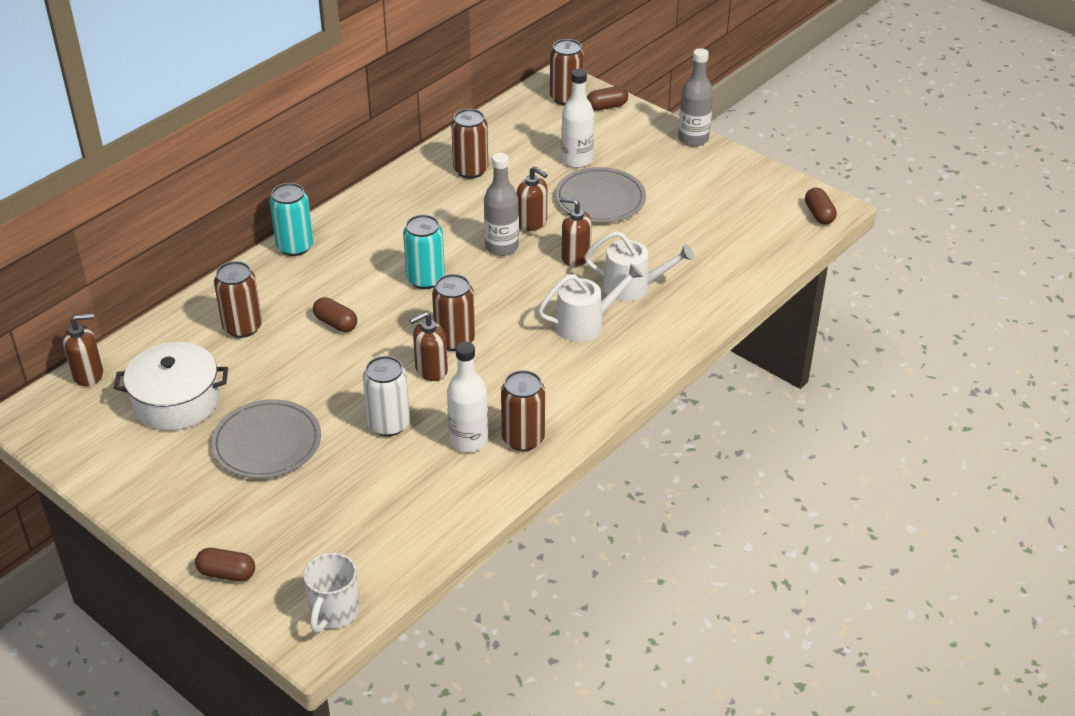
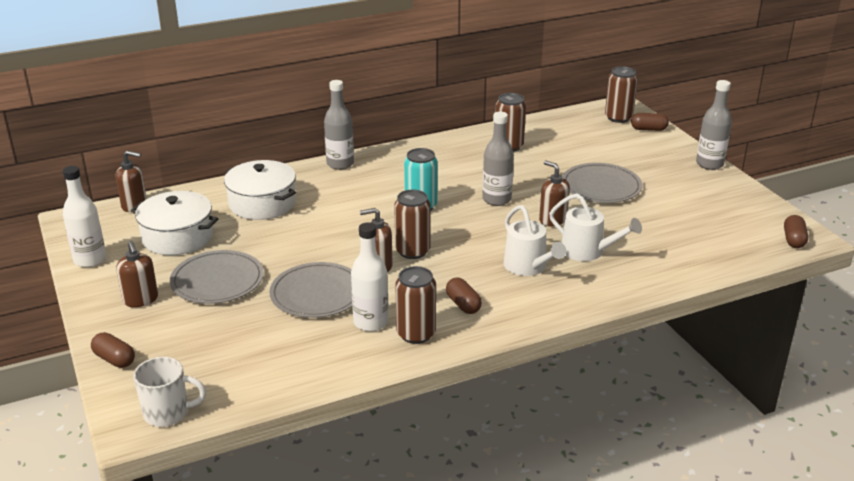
camera: 25 degrees right, 10 degrees down
brown can [214,261,262,338] -> white pot [224,160,296,220]
turquoise can [269,183,313,256] -> grey bottle [324,80,354,170]
white mug [303,552,359,633] -> white mug turned 135 degrees counterclockwise [133,357,206,427]
brown capsule [313,297,357,332] -> brown capsule moved to [446,277,482,314]
white can [363,356,410,436] -> grey plate [269,262,352,318]
brown soap dispenser [517,166,548,231] -> brown soap dispenser moved to [116,241,158,307]
white watering can [538,263,643,342] -> white watering can turned 60 degrees clockwise [503,205,566,276]
white bottle [561,69,594,168] -> white bottle moved to [63,166,106,268]

